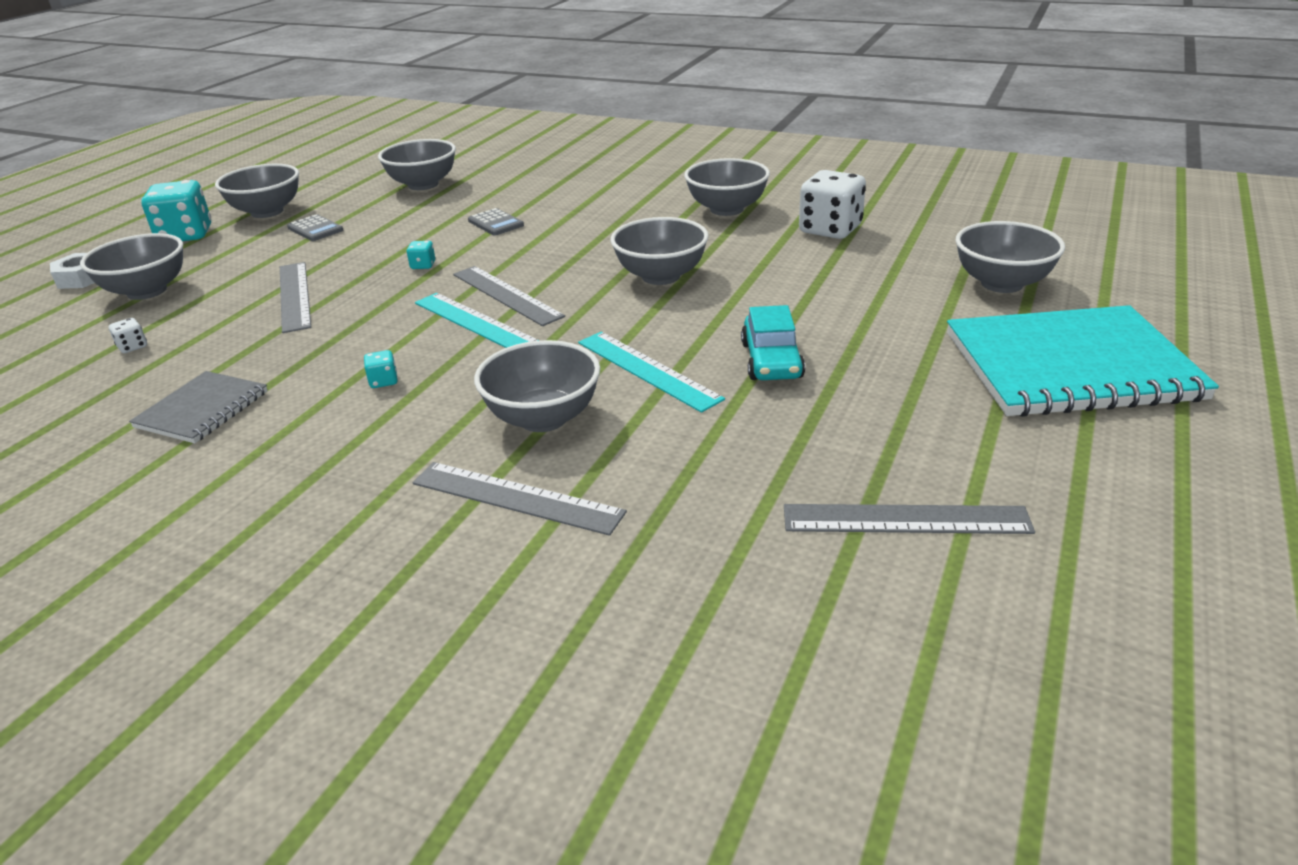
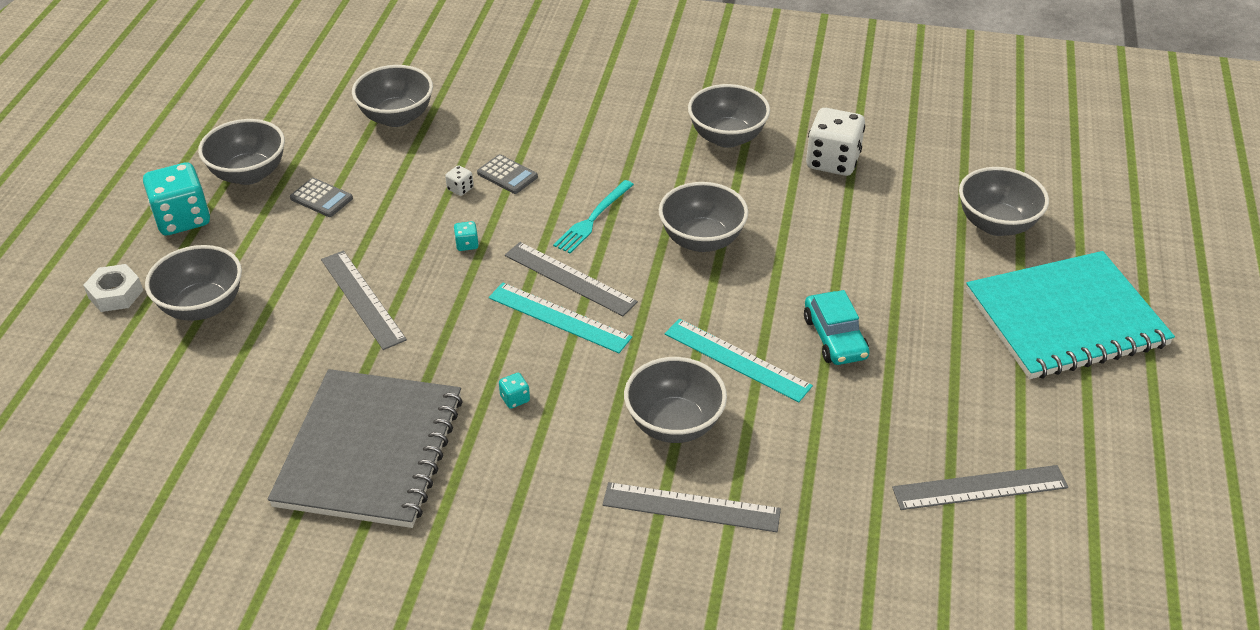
camera: 15 degrees left, 10 degrees up
white dice [109,318,147,353] -> white dice moved to [445,165,474,196]
grey notebook [129,371,268,443] -> grey notebook [268,369,463,528], size x1.96
none -> turquoise fork [553,180,634,254]

